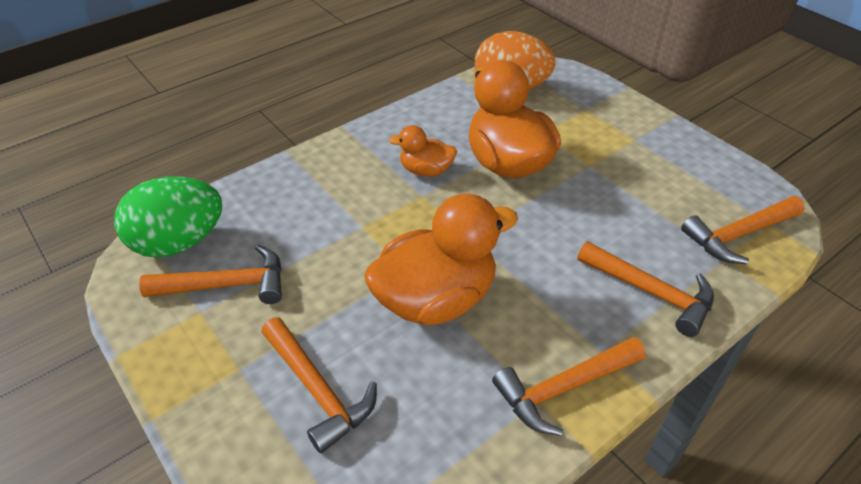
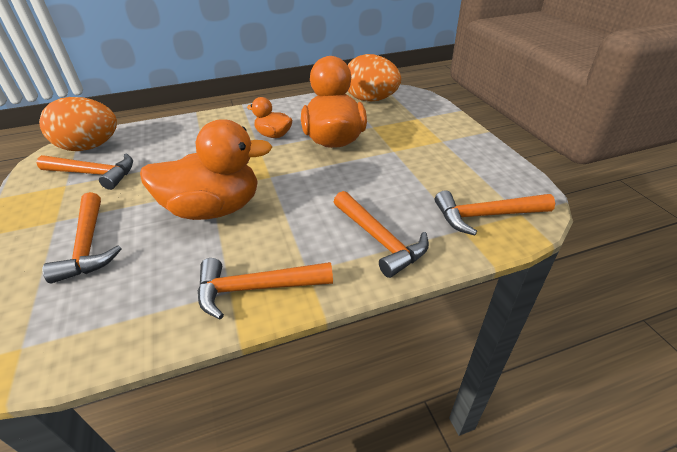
camera: 20 degrees right, 5 degrees down
green egg [114,177,223,258] -> orange egg [39,97,117,151]

